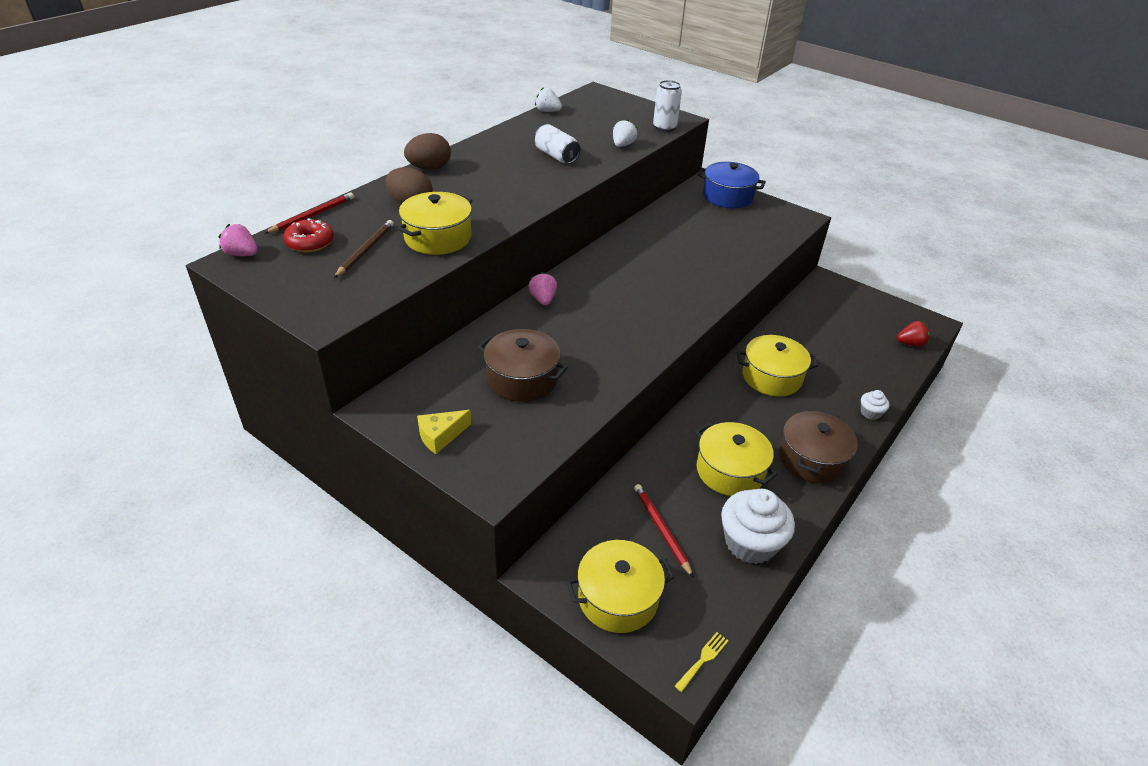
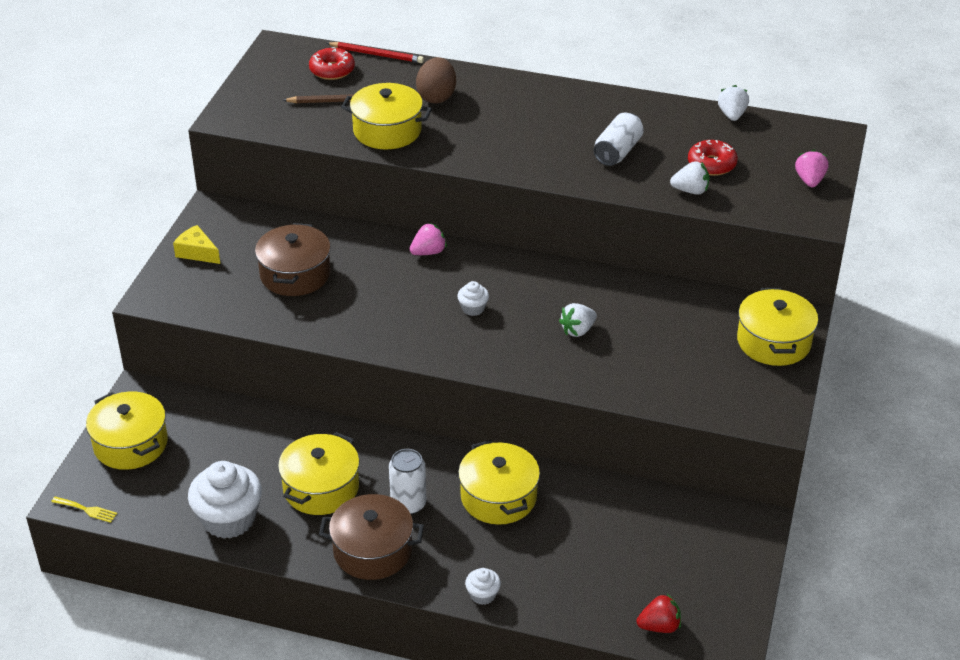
camera: 70 degrees right, 0 degrees up
pink strawberry [218,224,258,256] -> pink strawberry moved to [795,150,829,187]
brown egg [404,133,451,170] -> none
red pencil [634,484,694,578] -> none
white can [653,80,682,132] -> white can moved to [389,449,426,514]
blue pot [697,162,766,208] -> yellow pot [737,288,818,366]
red strawberry [897,321,930,347] -> red strawberry turned 75 degrees counterclockwise [636,594,681,633]
none -> white cupcake [457,281,489,316]
none -> white strawberry [559,303,597,337]
none -> red donut [688,140,738,176]

